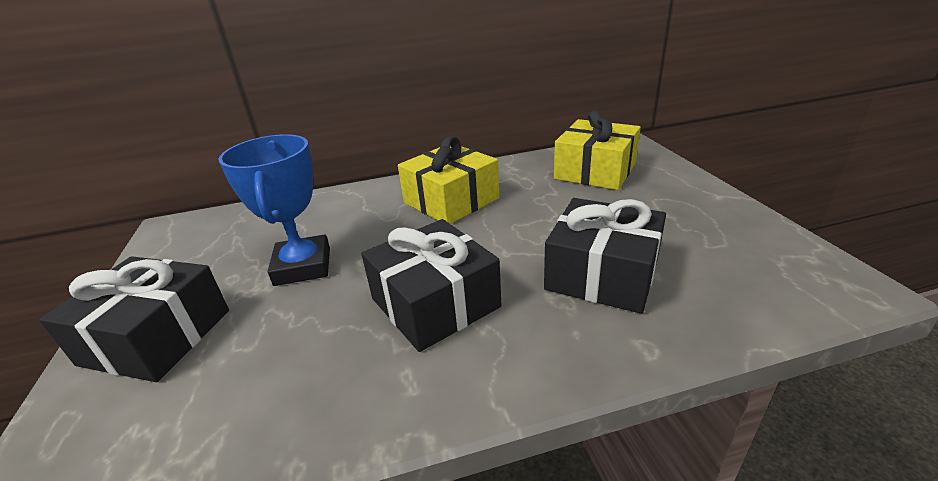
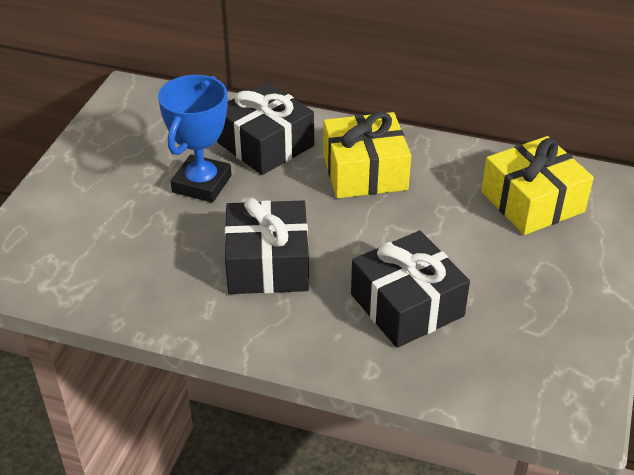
camera: 30 degrees right, 10 degrees up
black gift [39,256,229,382] -> black gift moved to [217,82,314,175]

